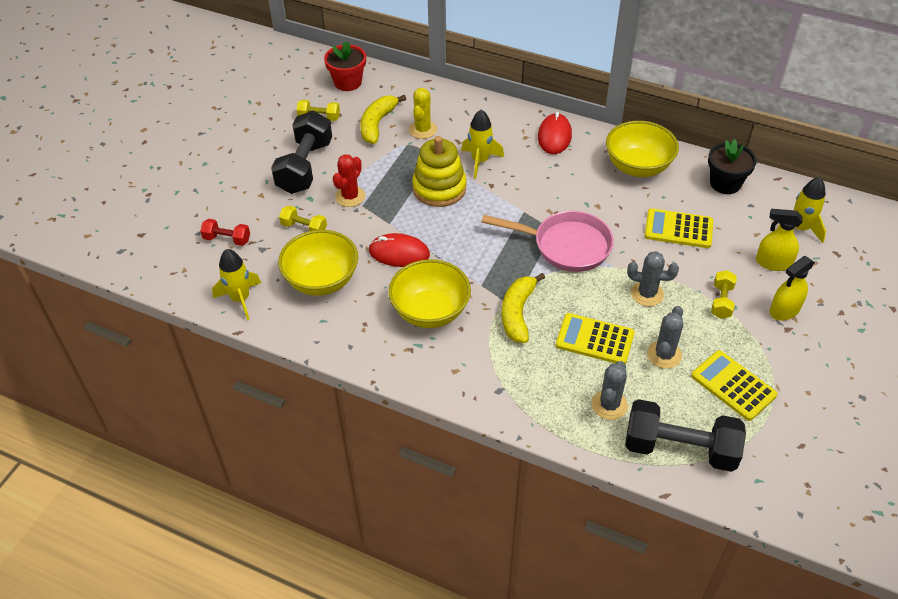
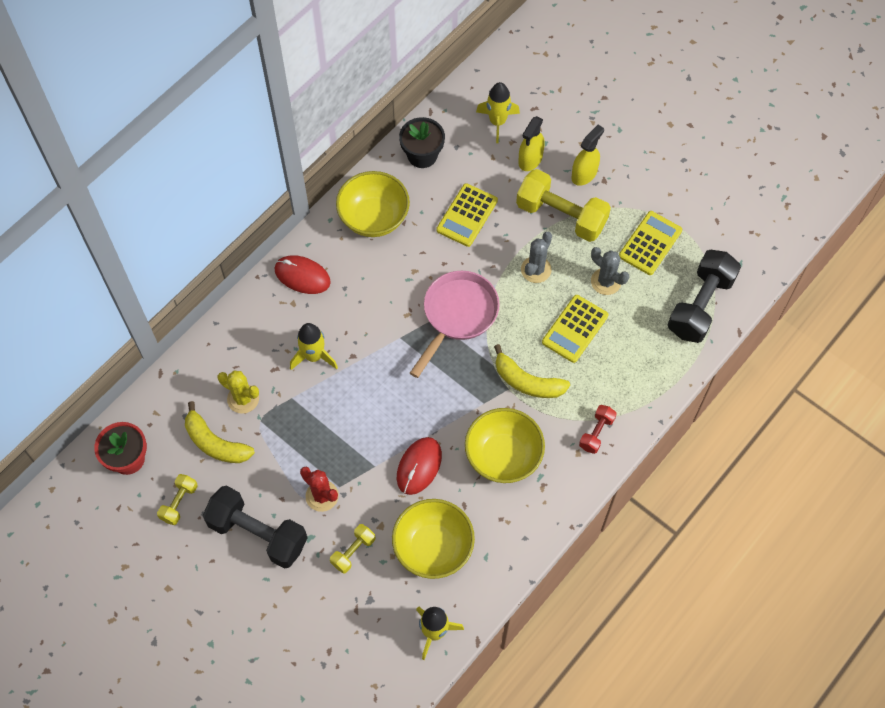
camera: 75 degrees left, 15 degrees up
red dumbbell [200,219,250,246] -> red dumbbell moved to [579,405,617,454]
yellow stacking toy [412,136,467,207] -> none
grey cactus [591,361,628,420] -> none
yellow calculator [691,350,777,421] -> yellow calculator turned 150 degrees clockwise [619,211,682,275]
yellow dumbbell [711,270,737,319] -> yellow dumbbell [516,169,611,242], size x2.03
yellow spray bottle [770,256,815,321] -> yellow spray bottle turned 120 degrees counterclockwise [571,125,604,186]

